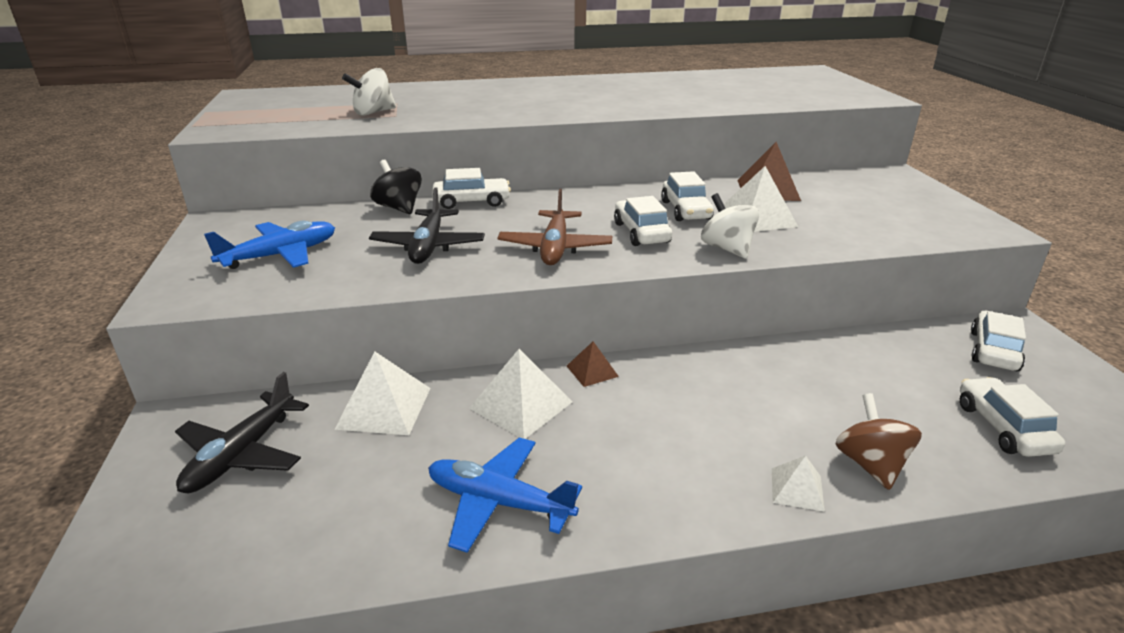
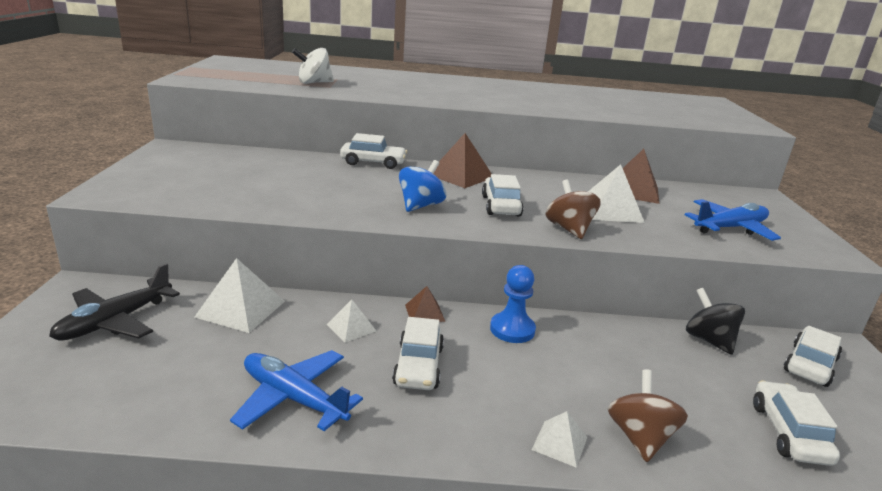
camera: 10 degrees right, 5 degrees down
blue plane [204,221,335,269] -> blue plane moved to [684,199,781,241]
black plane [369,187,485,264] -> none
black spinning top [370,160,422,214] -> black spinning top moved to [686,288,745,355]
white pyramid [469,349,572,439] -> white pyramid [327,300,376,343], size x0.57
brown plane [497,189,612,265] -> blue spinning top [399,160,446,212]
white car [661,171,714,221] -> white car moved to [392,317,444,390]
white spinning top [701,193,759,259] -> brown spinning top [546,180,601,239]
none -> brown pyramid [434,133,492,188]
none -> blue pawn [490,265,536,343]

